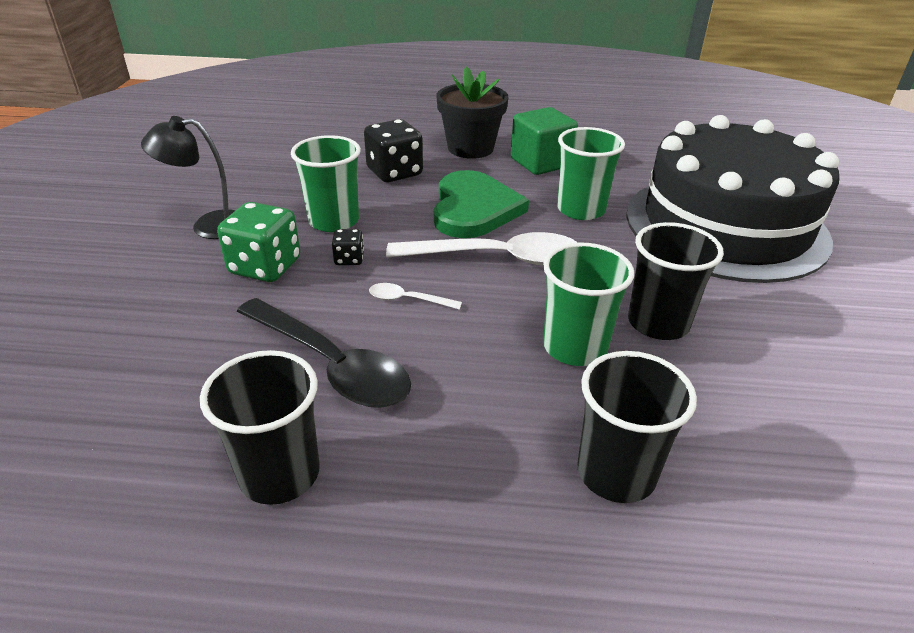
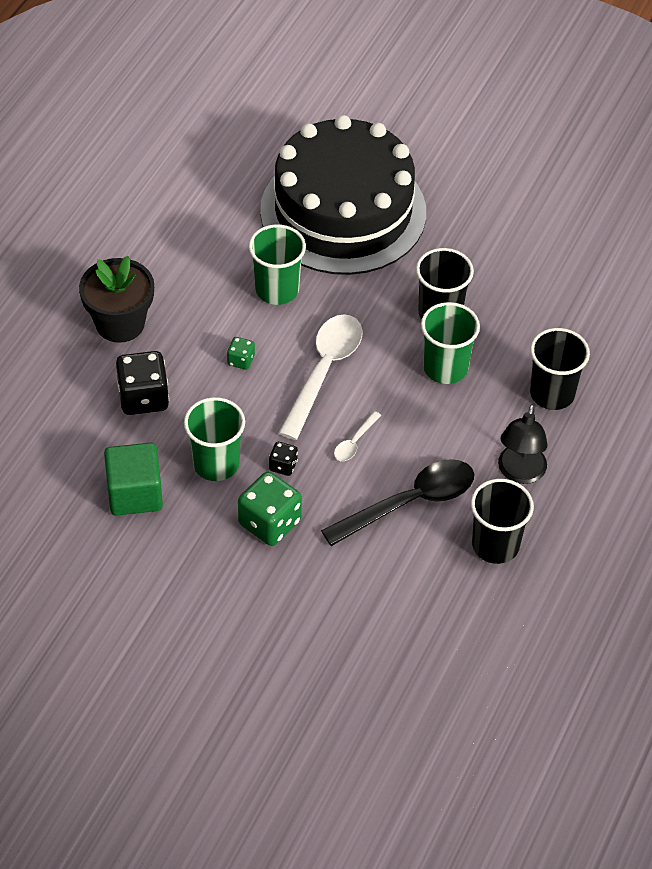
camera: 70 degrees left, 15 degrees up
black lamp [141,116,236,239] -> black lamp moved to [498,404,548,484]
green heart [434,170,529,238] -> green dice [227,337,255,370]
green cube [511,107,578,175] -> green cube moved to [104,443,163,516]

